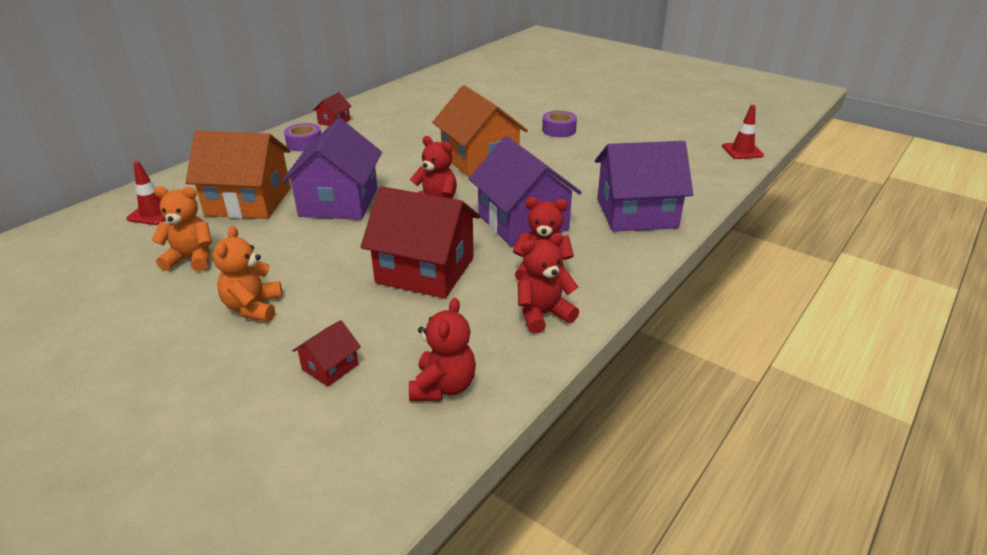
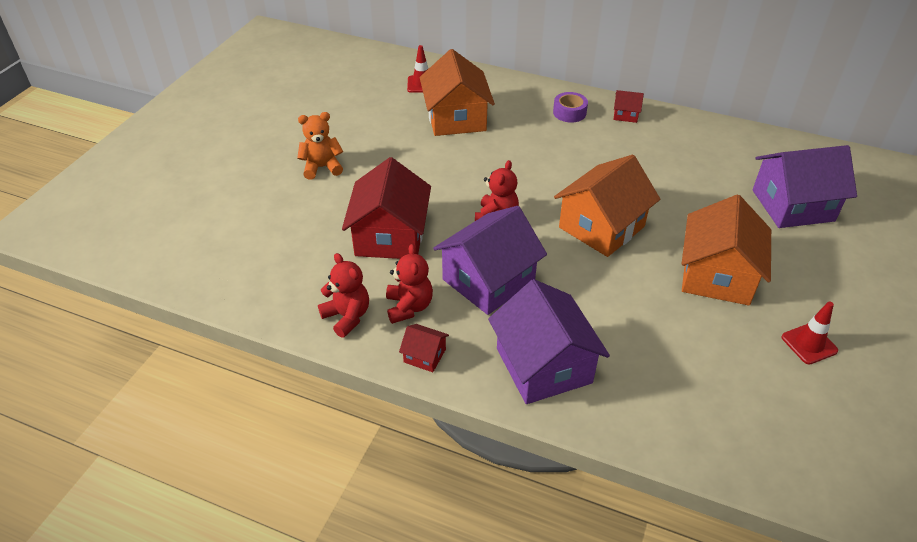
camera: 75 degrees right, 10 degrees up
orange teddy bear [152,186,212,272] -> none
purple house [281,118,382,220] -> purple house moved to [753,145,857,228]
red house [292,320,361,387] -> red house moved to [399,324,449,372]
red teddy bear [409,298,476,401] -> none
purple tape [542,111,577,137] -> orange house [682,195,771,306]
red traffic cone [722,105,764,159] -> red traffic cone moved to [781,301,838,365]

